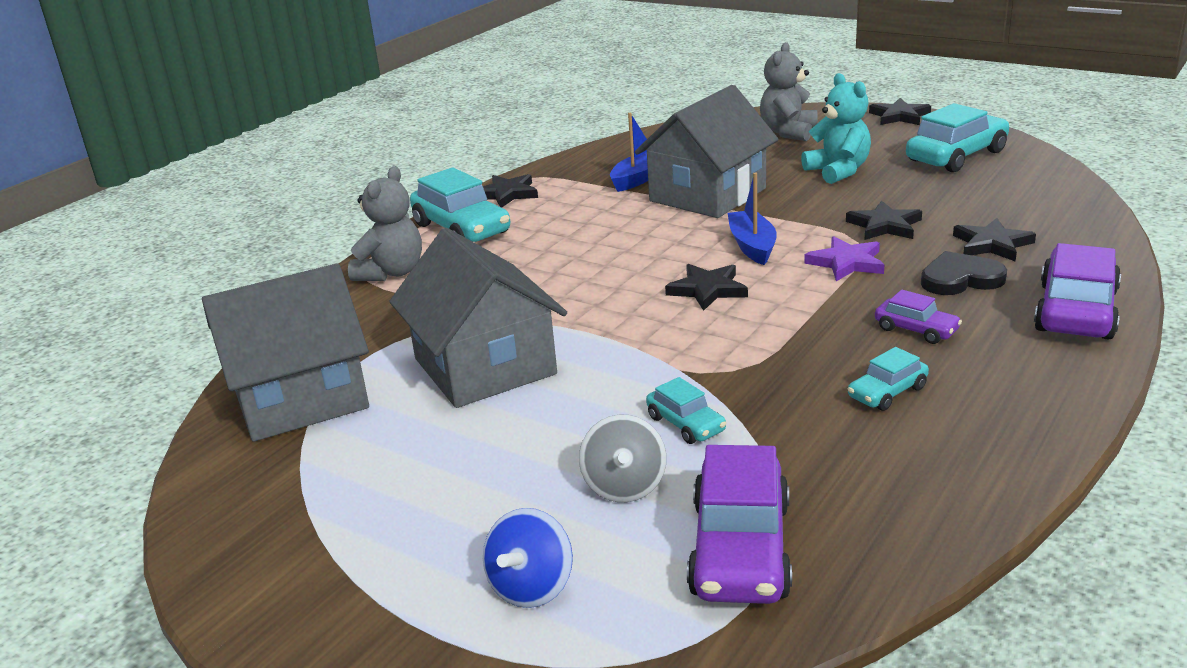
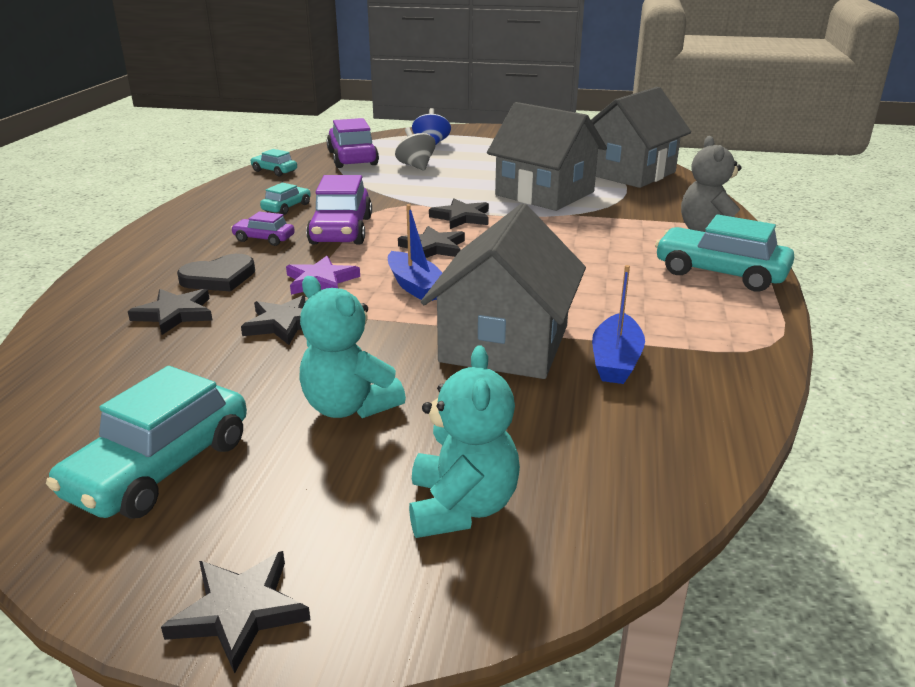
camera: 155 degrees right, 0 degrees up
black star [483,174,538,208] -> black star moved to [429,198,489,229]
turquoise car [646,377,726,444] -> turquoise car moved to [250,149,297,176]
grey teddy bear [760,42,818,141] -> turquoise teddy bear [409,346,520,538]
purple car [1034,243,1121,340] -> purple car moved to [306,175,372,245]

